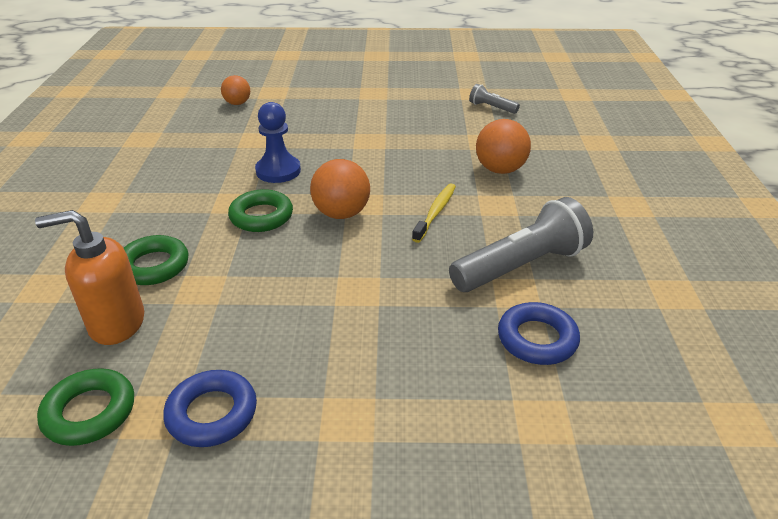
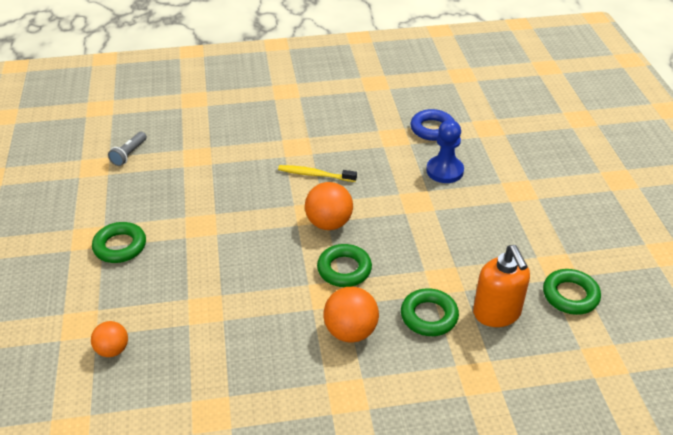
camera: 100 degrees left, 5 degrees up
blue ring [163,370,257,447] -> none
blue pawn [255,102,301,183] -> blue pawn moved to [426,120,464,183]
grey flashlight [449,197,593,292] -> none
orange ball [476,119,531,174] -> orange ball moved to [324,287,379,343]
none -> green ring [92,222,146,263]

